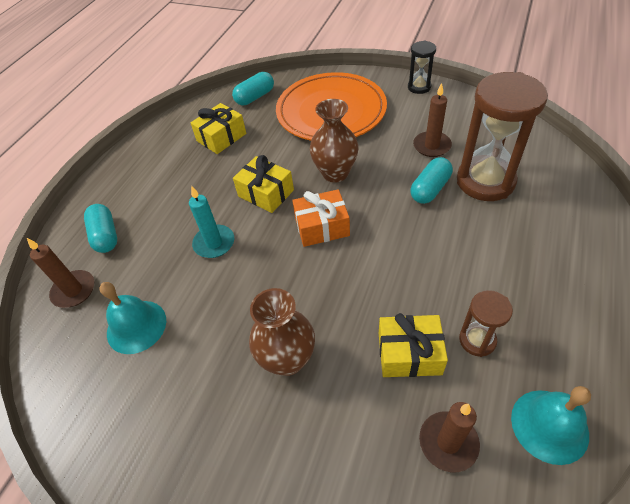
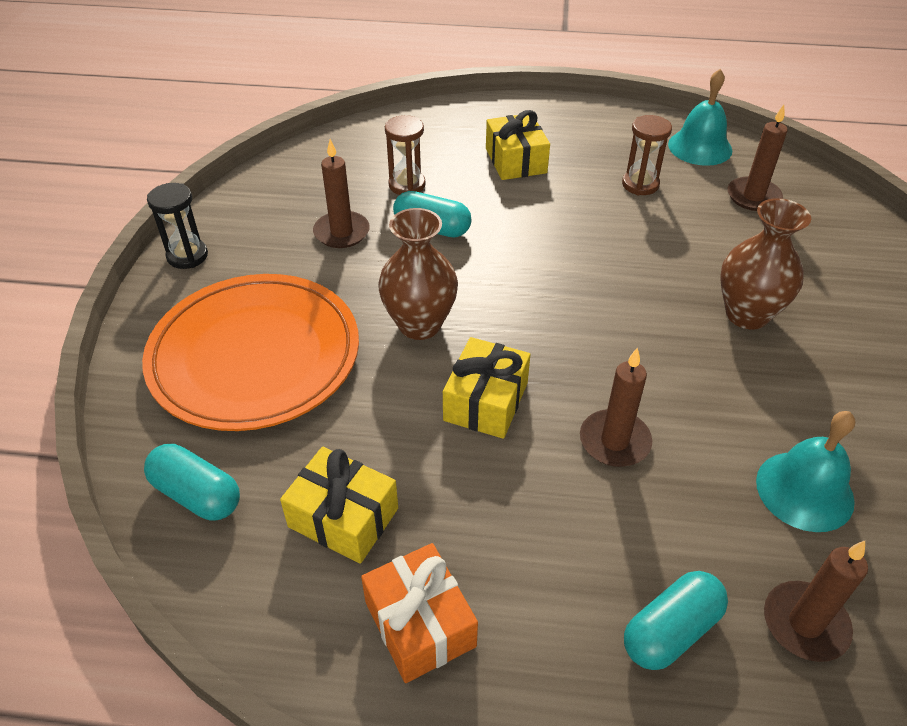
camera: 110 degrees left, 5 degrees down
turquoise candle [189,186,234,258] -> brown candle [580,347,652,467]
orange gift [292,189,350,247] -> orange gift moved to [361,543,478,683]
yellow gift [379,313,448,377] -> yellow gift moved to [486,110,550,180]
brown hourglass [457,72,548,201] -> brown hourglass [385,115,426,195], size x0.50

